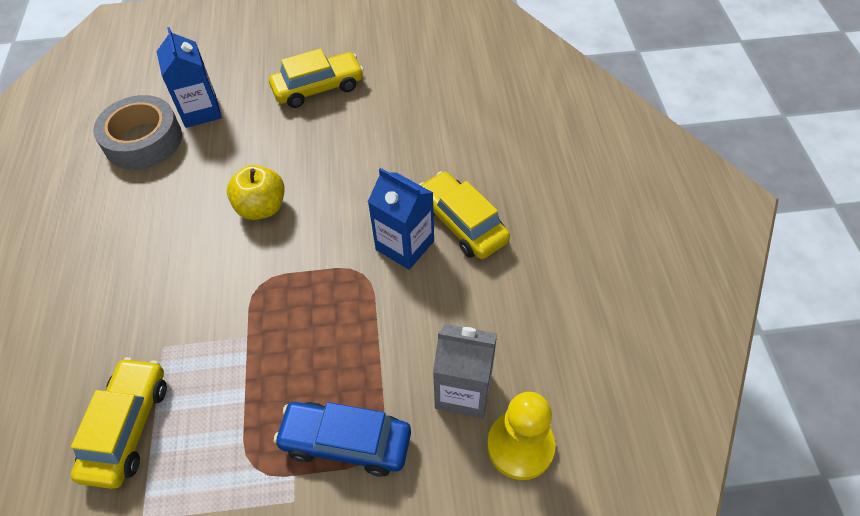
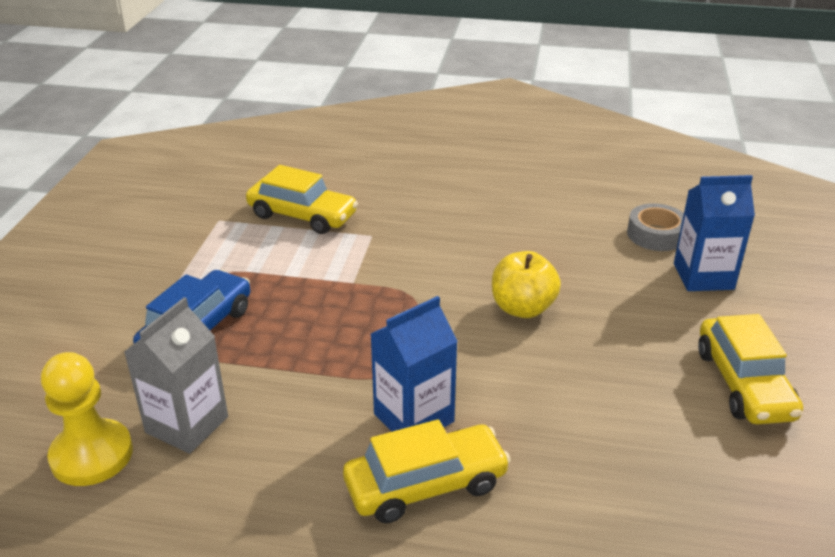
camera: 105 degrees right, 20 degrees down
grey tape [93,95,182,170] -> grey tape [627,203,684,251], size x0.63

